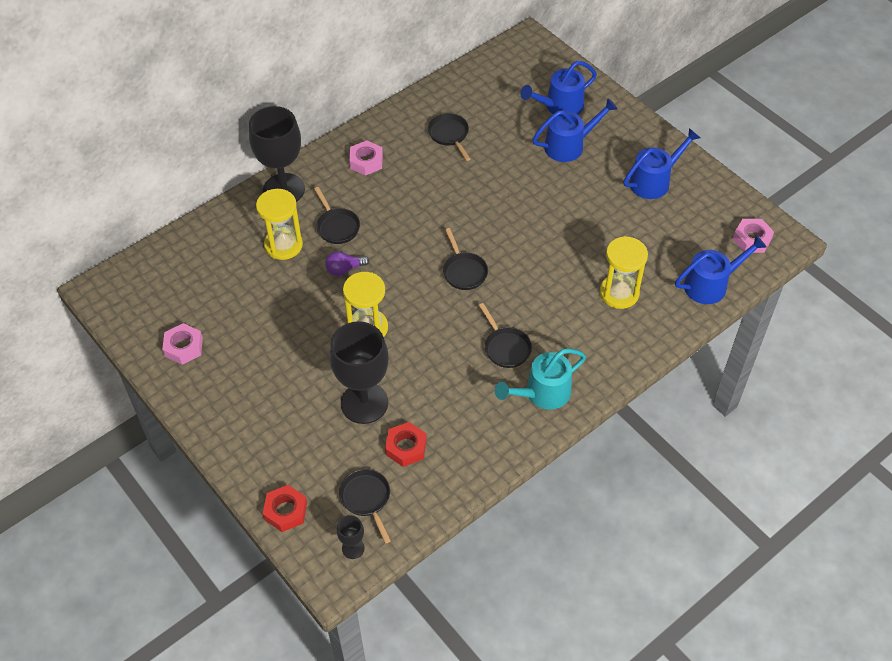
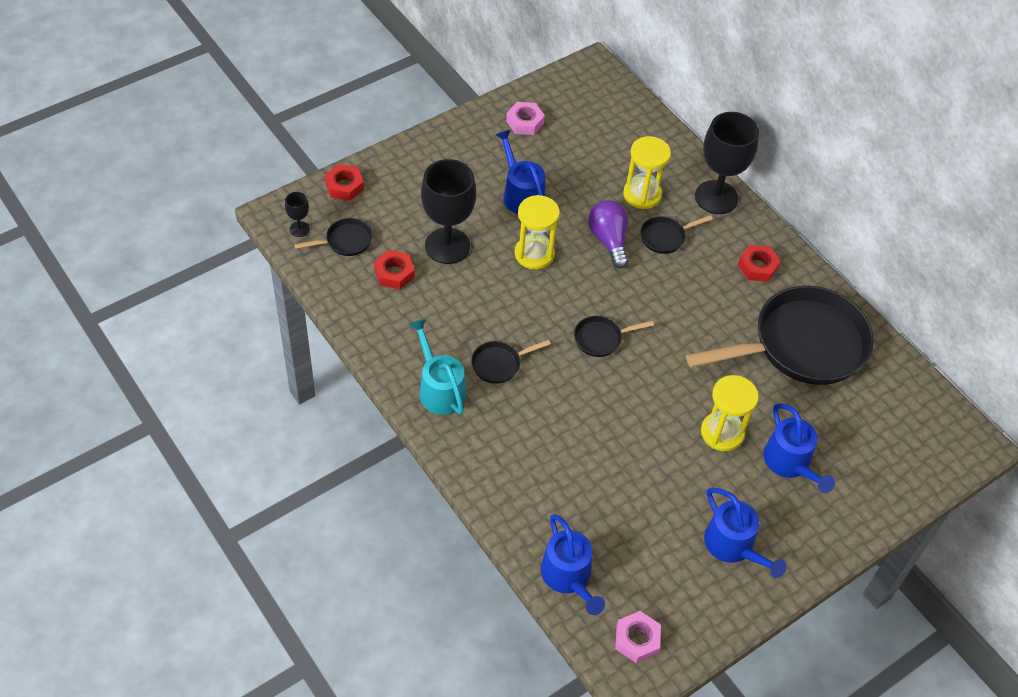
camera: 90 degrees right, 0 degrees up
purple light bulb [325,251,369,276] -> purple light bulb [588,200,628,269], size x1.57
pink nut [349,140,383,176] -> red nut [738,245,781,282]
black pan [428,113,471,161] -> black pan [686,286,874,385], size x2.42
blue watering can [520,61,597,115] -> blue watering can moved to [495,130,545,214]
yellow hourglass [600,236,648,309] -> yellow hourglass moved to [701,375,759,451]

